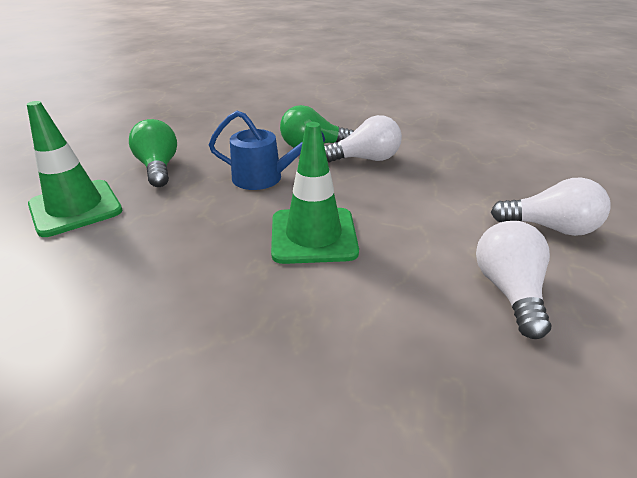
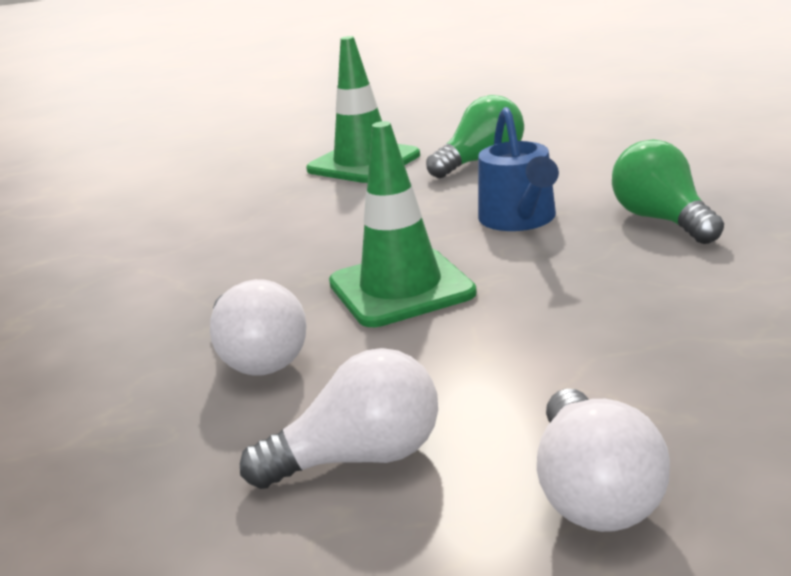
camera: 75 degrees right, 10 degrees down
white light bulb [324,115,402,162] -> white light bulb moved to [210,279,306,375]

